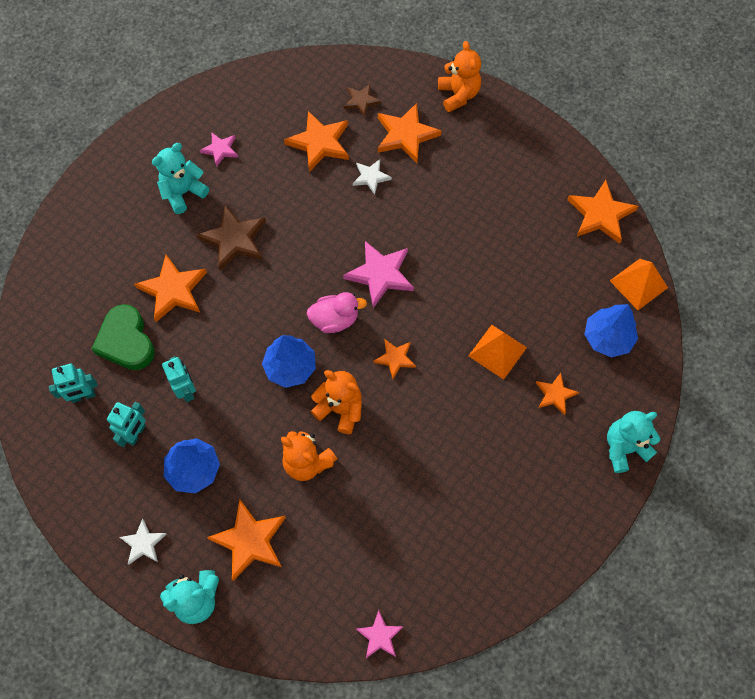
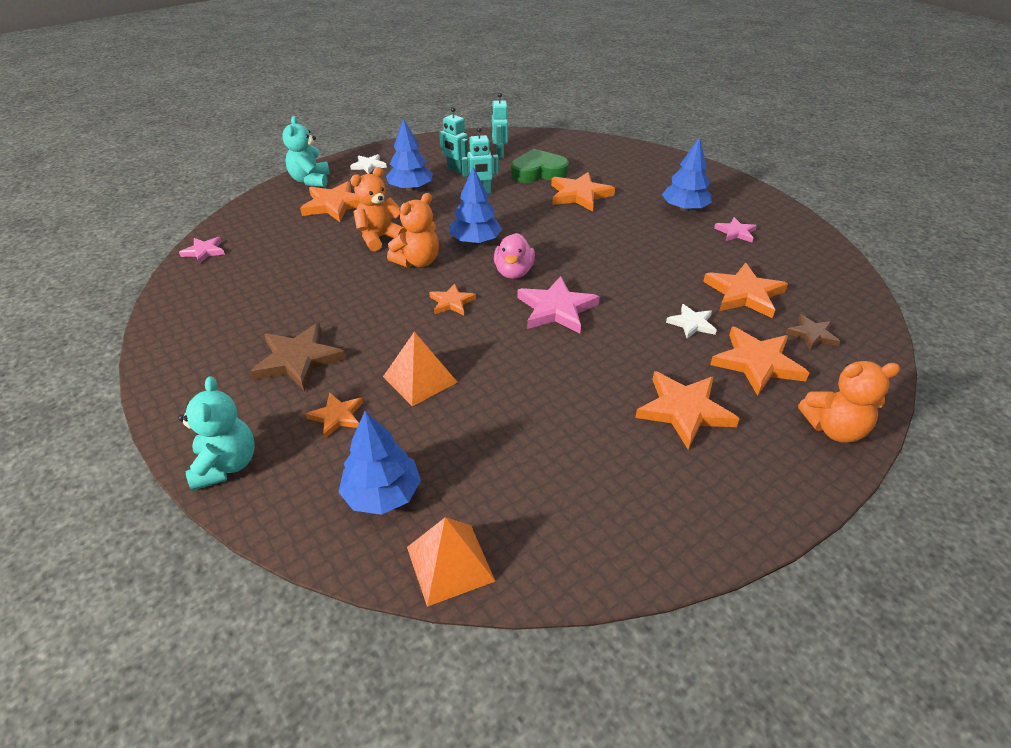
camera: 105 degrees right, 25 degrees down
turquoise teddy bear [152,143,209,214] -> blue tree [662,137,712,212]
brown star [197,205,266,271] -> brown star moved to [250,323,346,391]
orange star [567,180,638,244] -> orange star moved to [635,371,739,449]

